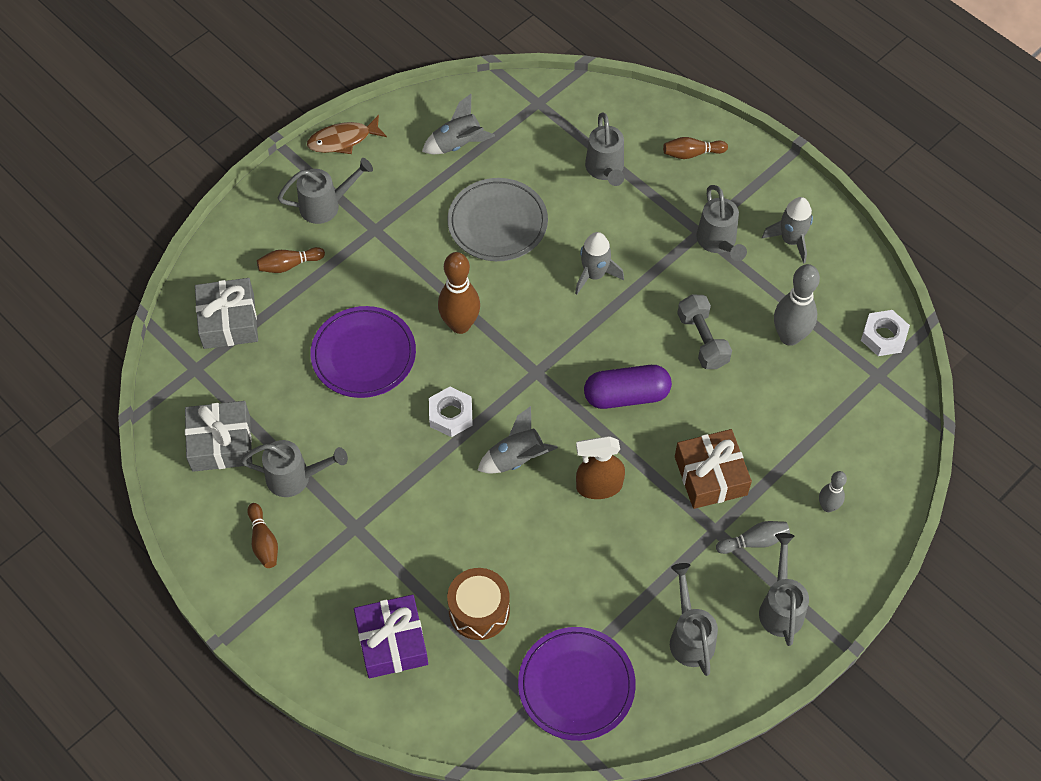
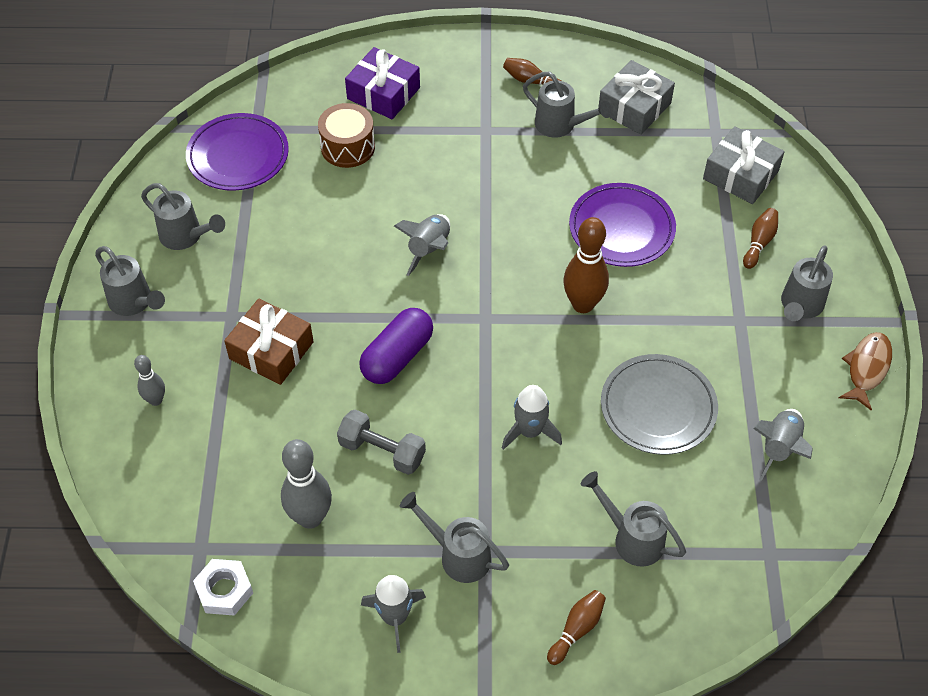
camera: 135 degrees right, 5 degrees down
grey watering can [241,440,348,497] -> grey watering can turned 105 degrees counterclockwise [523,71,612,138]
white nut [429,387,473,437] -> none
brown spray bottle [576,436,625,499] -> none
grey bowling pin [716,521,790,554] -> none

